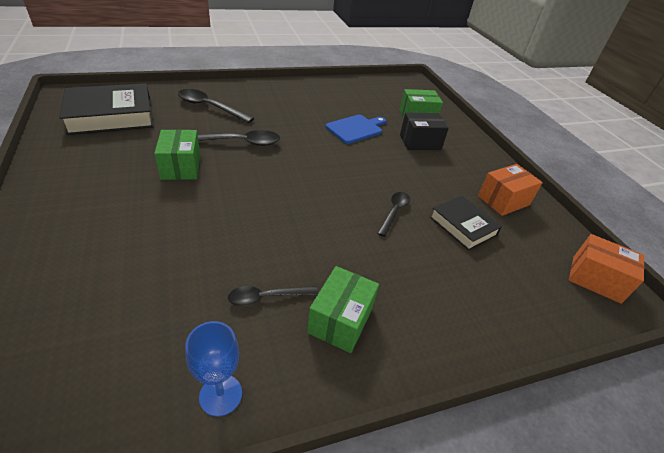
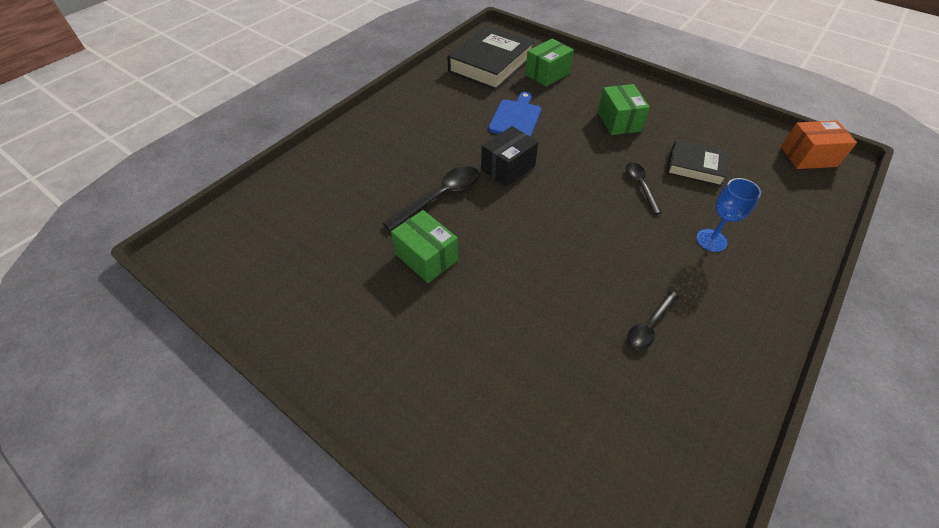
camera: 30 degrees left, 10 degrees up
black book [60,83,154,135] -> black book moved to [447,26,534,90]
black spoon [178,89,254,123] -> none
blue goblet [185,321,242,417] -> blue goblet moved to [696,178,761,252]
green box [307,266,379,353] -> green box moved to [597,84,650,135]
black box [400,113,449,150] -> black box moved to [481,126,539,187]
orange box [478,164,543,216] -> none

